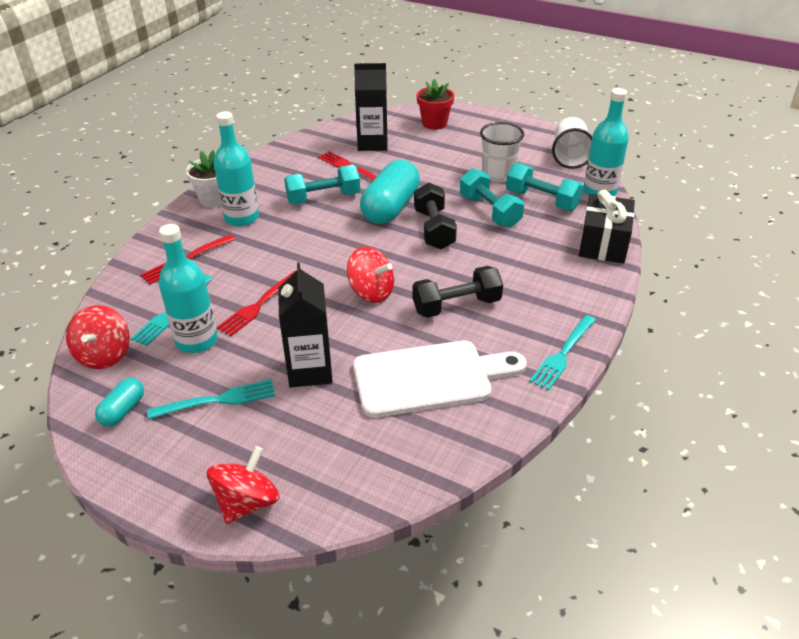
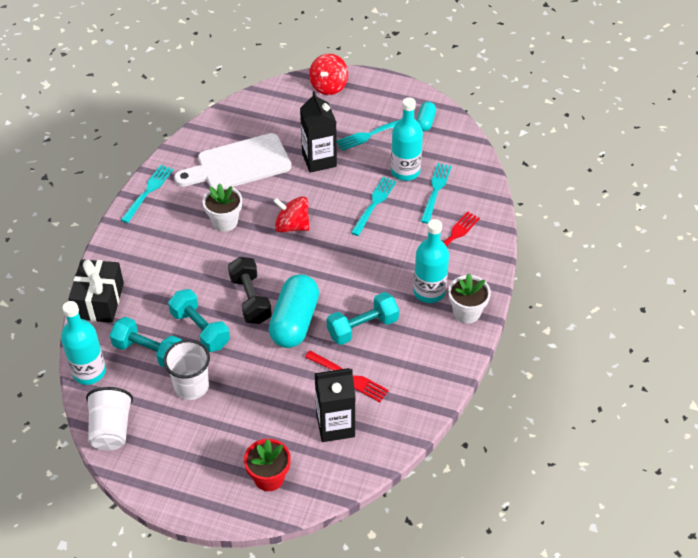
camera: 170 degrees right, 10 degrees up
red spinning top [66,305,130,369] -> none
red fork [217,271,295,336] -> turquoise fork [351,177,396,236]
black dumbbell [413,266,503,318] -> white flower pot [202,183,242,232]

